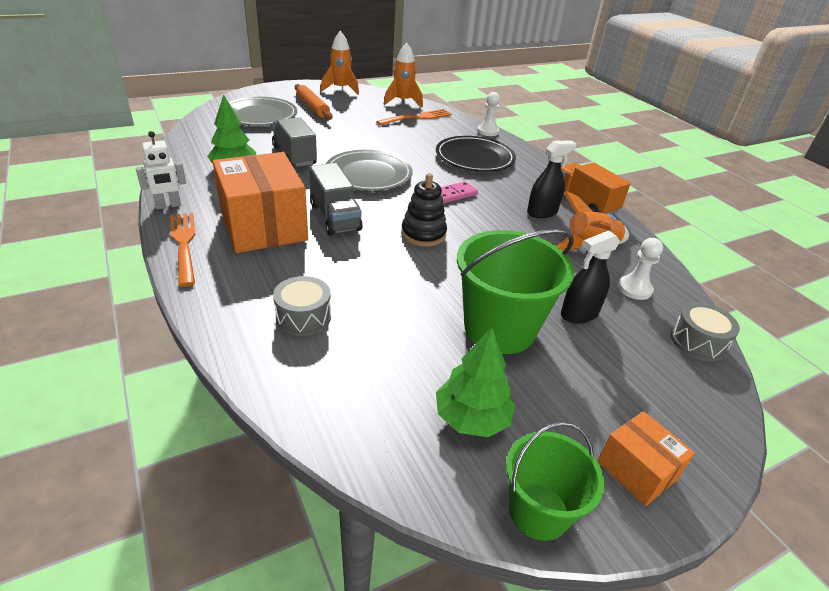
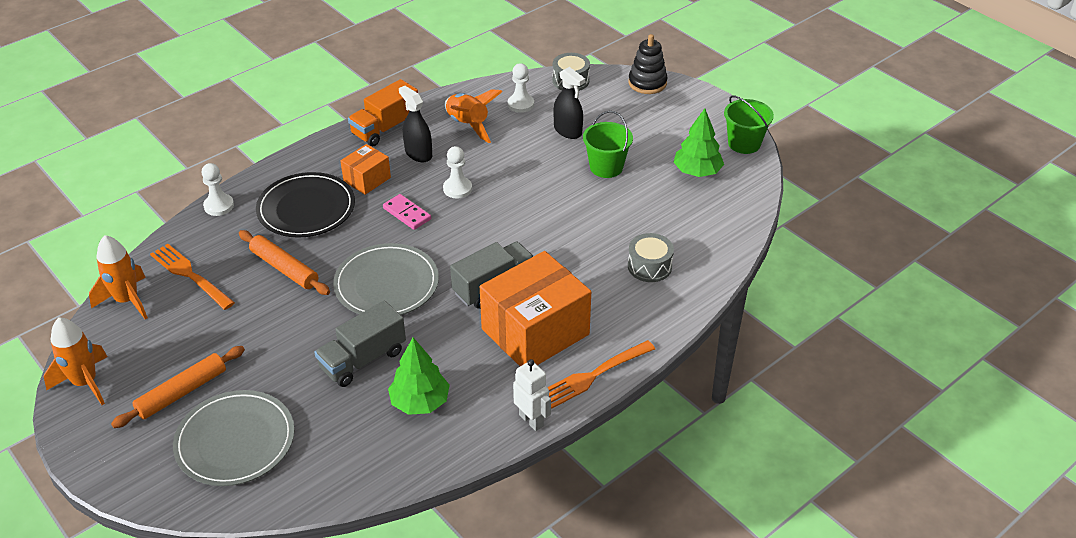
camera: 100 degrees left, 5 degrees up
black stacking toy [401,173,447,247] -> black stacking toy moved to [628,34,668,94]
green bucket [457,229,574,354] -> green bucket [583,111,633,178], size x0.61
orange box [598,411,695,506] -> orange box moved to [340,144,391,195]
none -> orange rolling pin [239,230,330,295]
none -> white pawn [443,146,472,198]

